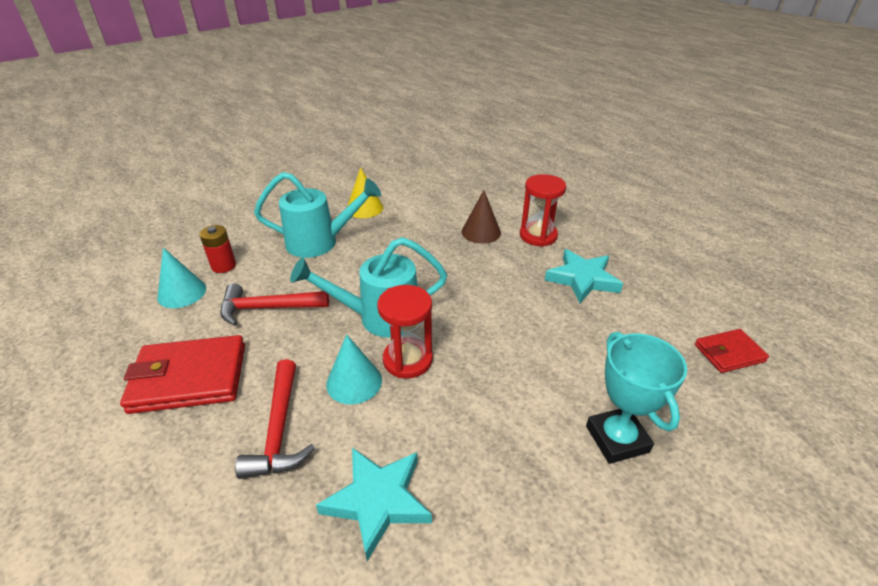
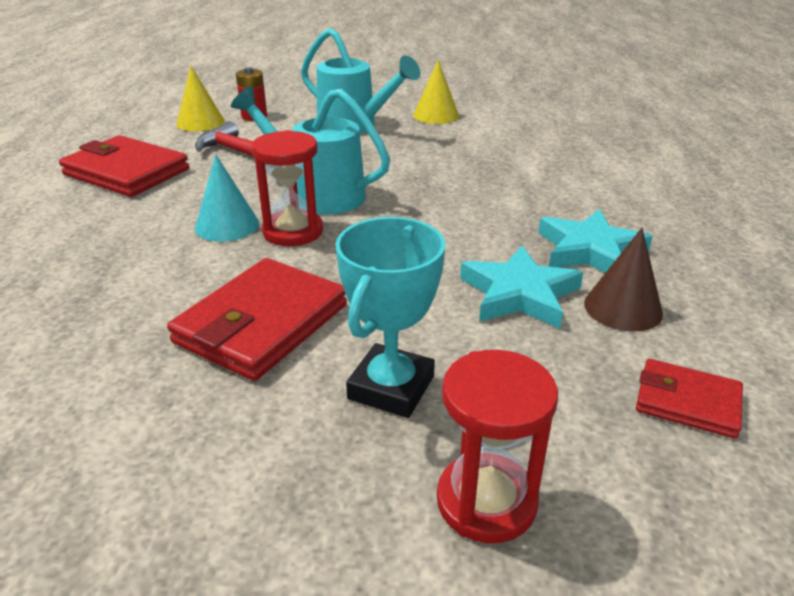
camera: 40 degrees right, 5 degrees down
turquoise cone [157,247,206,308] -> yellow cone [176,66,225,131]
red hammer [235,359,315,479] -> none
turquoise star [316,448,432,561] -> turquoise star moved to [460,246,583,329]
brown cone [462,190,501,244] -> brown cone moved to [584,228,663,332]
red hourglass [520,174,566,247] -> red hourglass moved to [437,350,558,543]
none -> red wallet [167,258,347,381]

